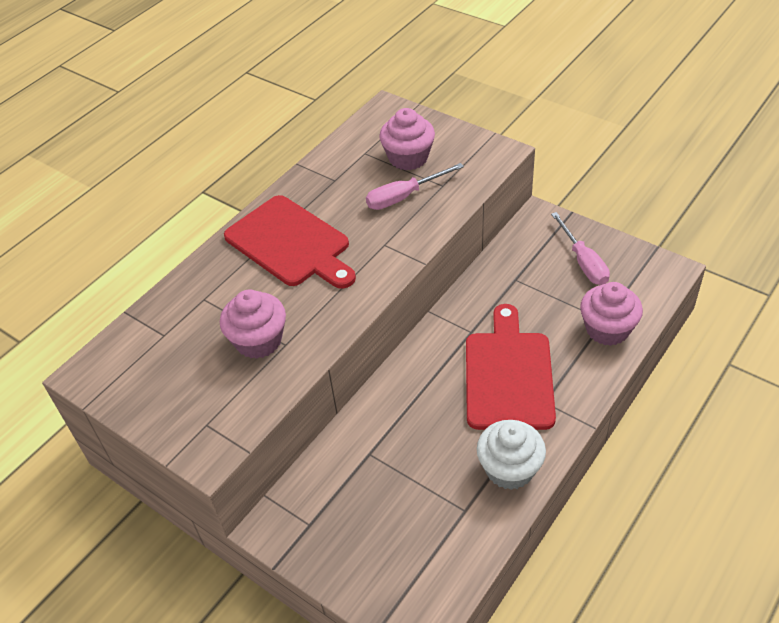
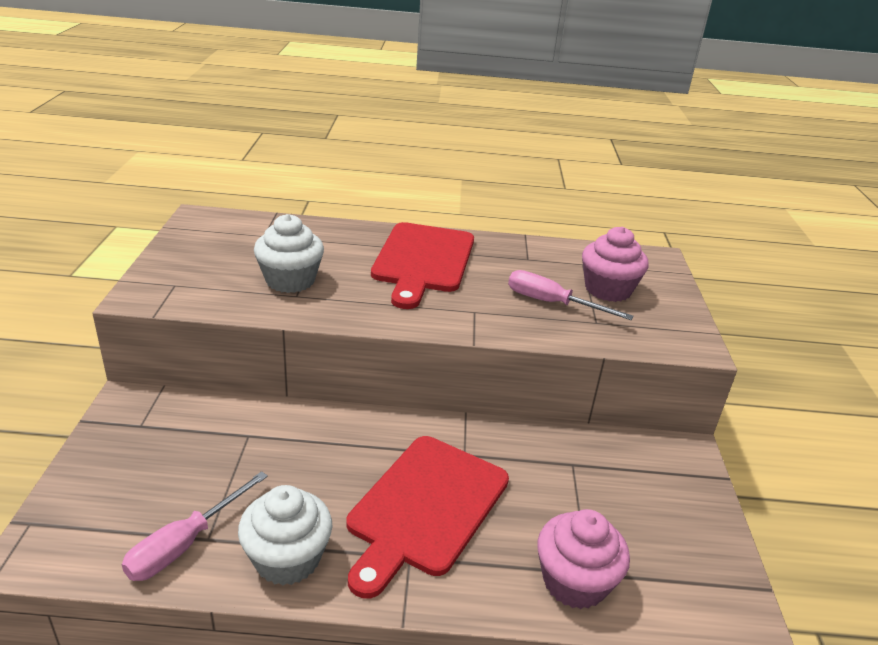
camera: 50 degrees right, 15 degrees down
pink cupcake [220,290,286,359] -> white cupcake [254,214,324,293]
red cutting board [466,304,556,430] -> red cutting board turned 150 degrees clockwise [346,436,509,599]
pink screwdriver [551,212,610,285] -> pink screwdriver moved to [122,471,268,581]

